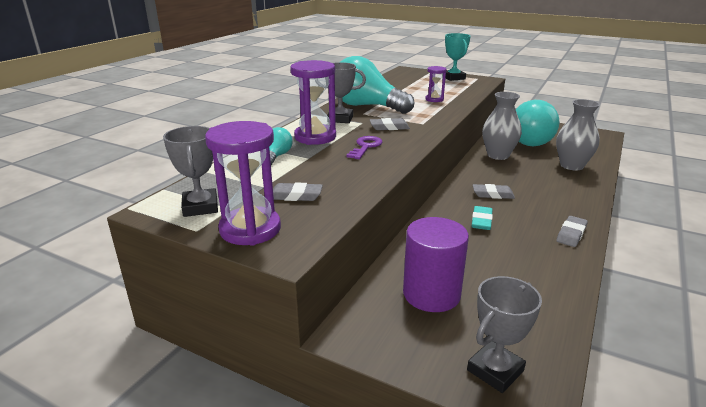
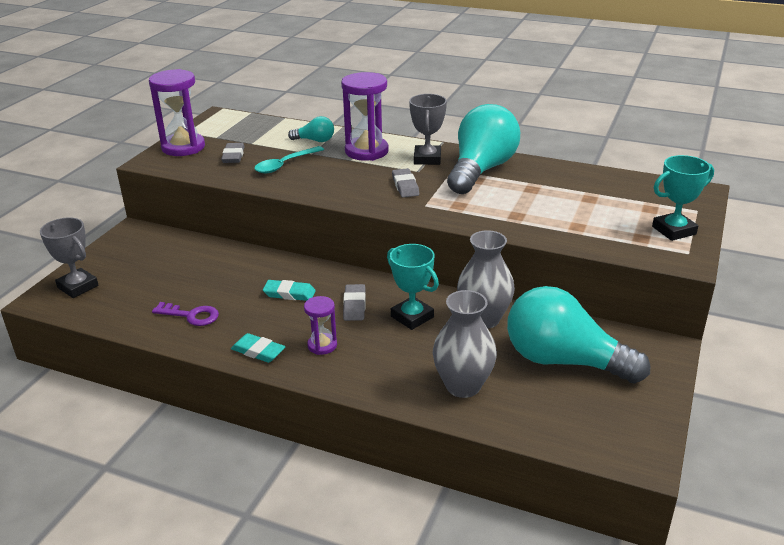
camera: 85 degrees right, 5 degrees up
grey trophy [163,126,218,217] -> none
purple key [346,136,382,159] -> purple key moved to [152,302,219,326]
purple cylinder [403,217,469,312] -> none
purple hourglass [425,66,446,102] -> purple hourglass moved to [304,296,337,355]
grey eraser [556,216,588,247] -> turquoise eraser [231,333,286,363]
none -> turquoise spoon [254,146,324,173]
none -> turquoise trophy [387,244,439,330]

